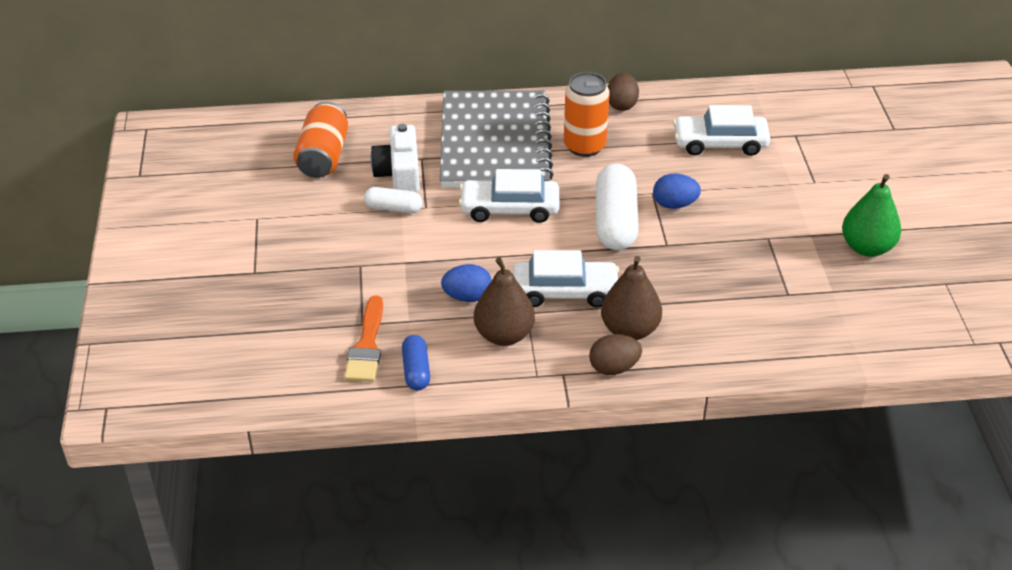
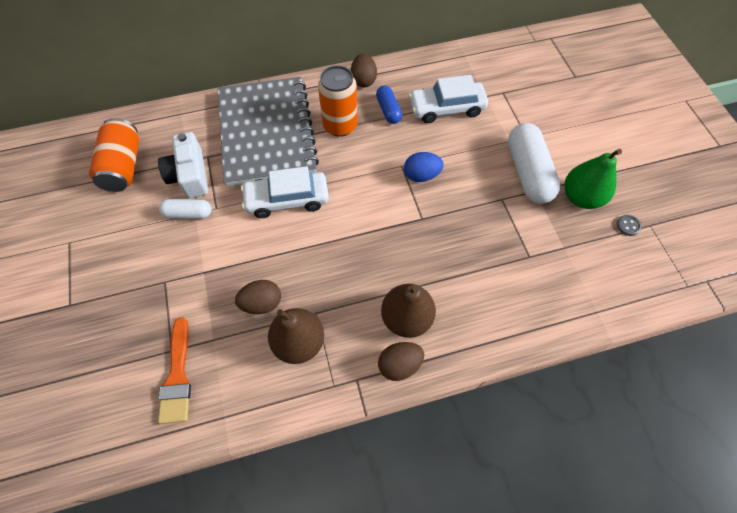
camera: 10 degrees left, 20 degrees up
blue capsule [402,335,430,390] -> blue capsule moved to [376,85,402,124]
blue egg [441,264,492,302] -> brown egg [235,280,281,314]
white car [513,250,619,307] -> none
white capsule [596,164,639,250] -> white capsule moved to [508,123,560,204]
none -> grey button [617,215,642,236]

